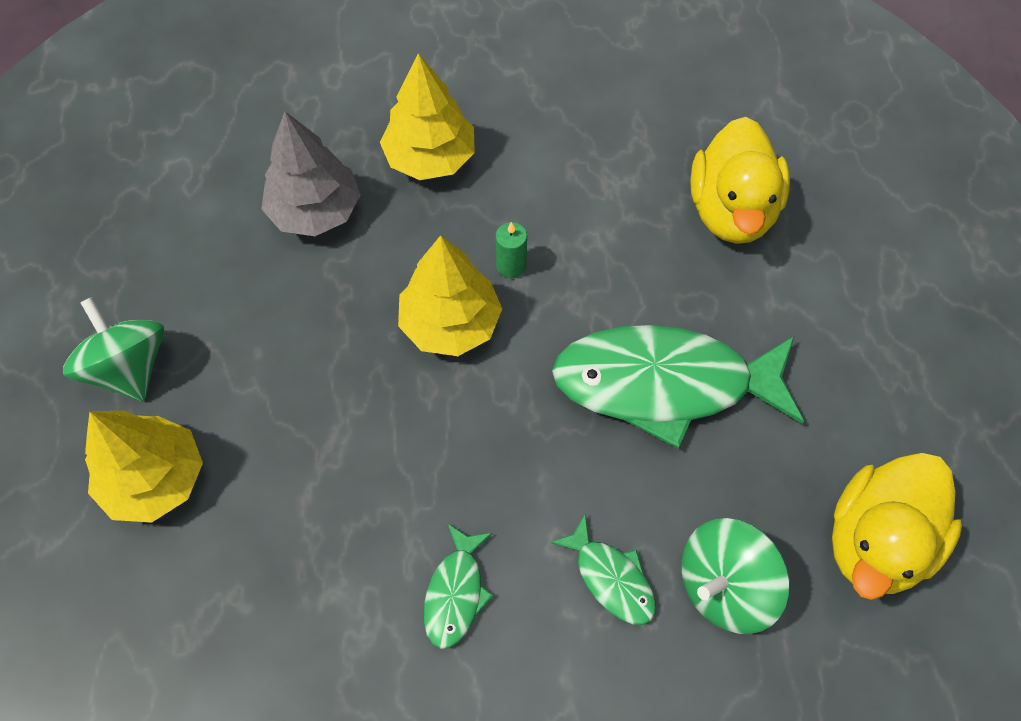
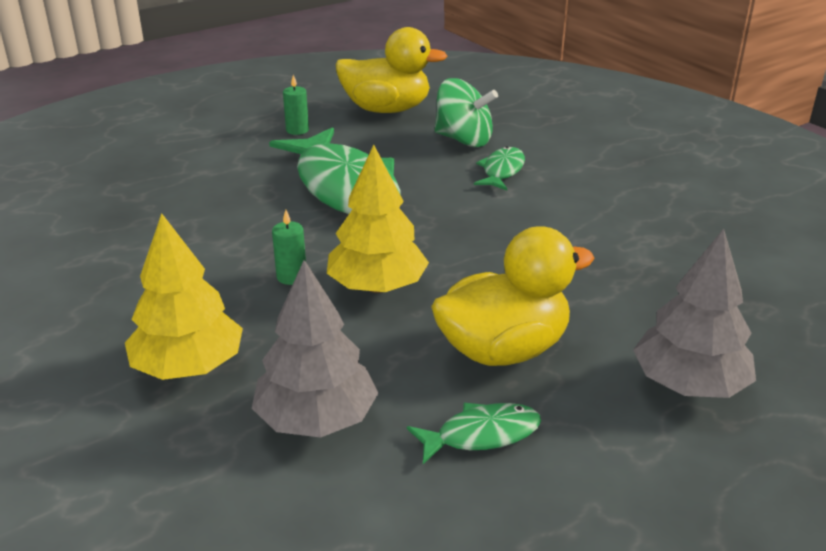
camera: 120 degrees left, 30 degrees down
green spinning top [63,297,164,401] -> none
yellow tree [85,410,203,523] -> grey tree [633,229,756,398]
green fish [424,523,493,649] -> green fish moved to [407,403,541,464]
yellow duck [690,117,790,244] -> yellow duck moved to [431,226,595,366]
none -> green candle [283,75,309,135]

